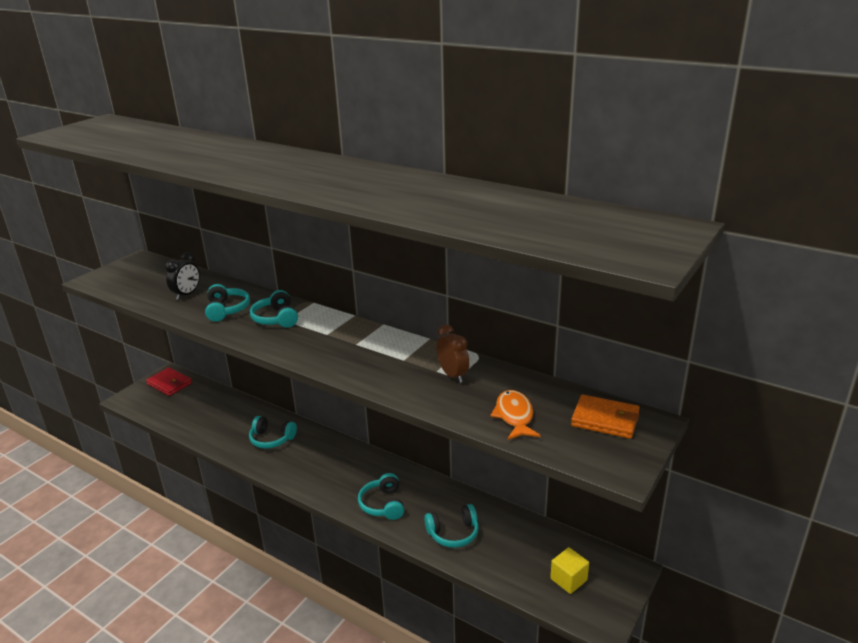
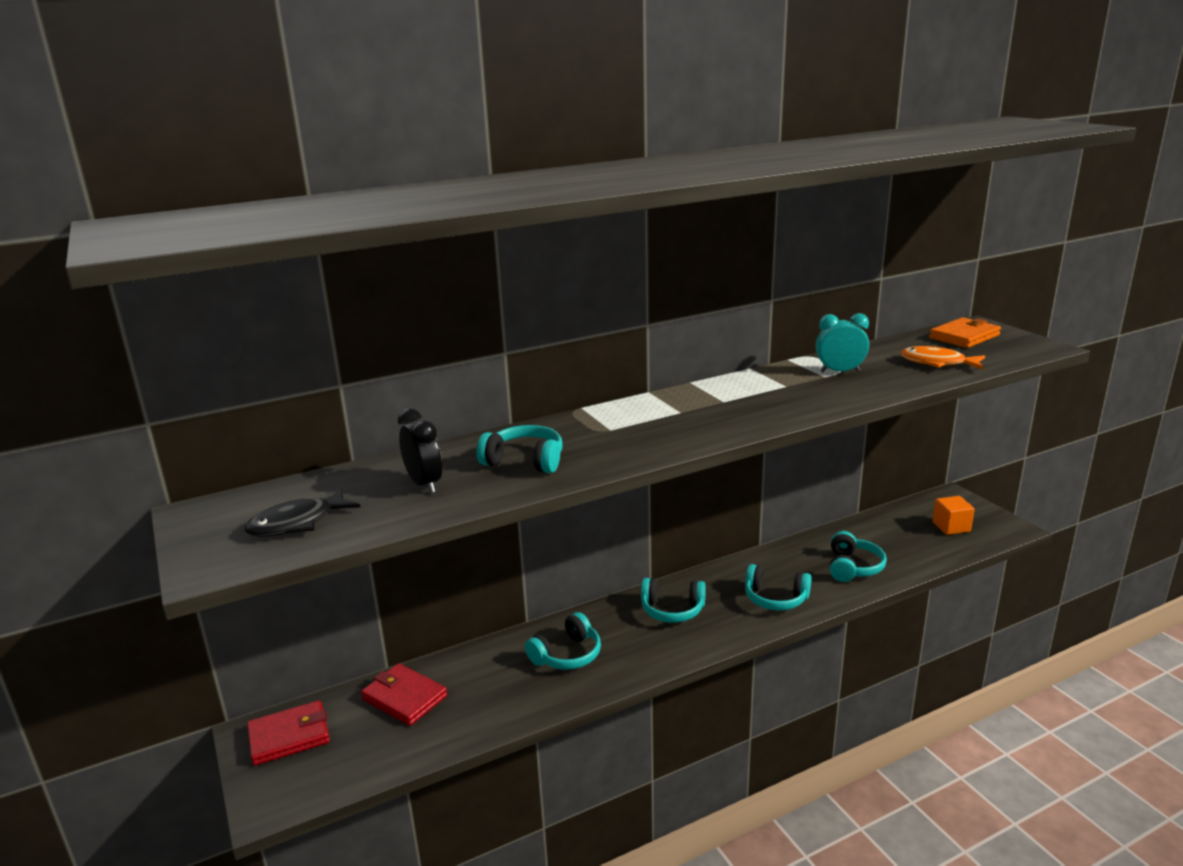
camera: 60 degrees left, 5 degrees down
turquoise headphones [250,290,298,328] -> turquoise headphones moved to [641,578,706,623]
brown clock [436,324,469,383] -> turquoise clock [816,313,869,372]
yellow cube [550,547,589,594] -> orange cube [932,496,975,535]
none -> black fish [244,488,360,537]
none -> red wallet [361,663,447,726]

